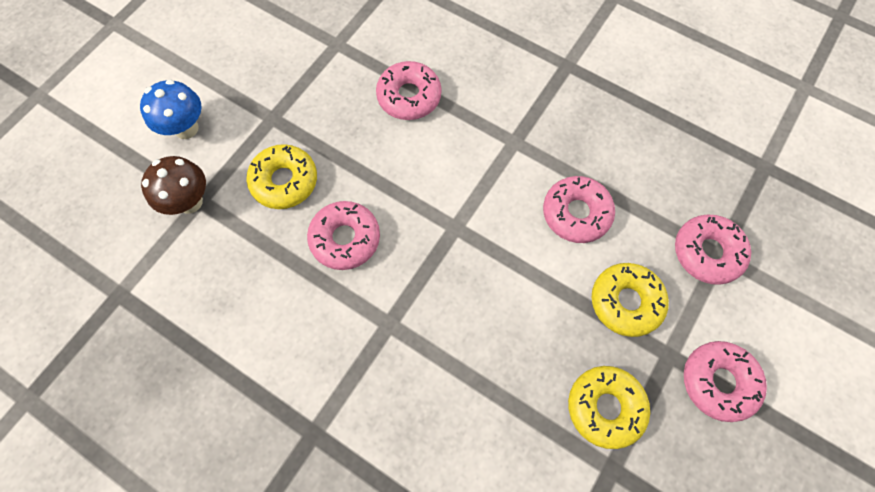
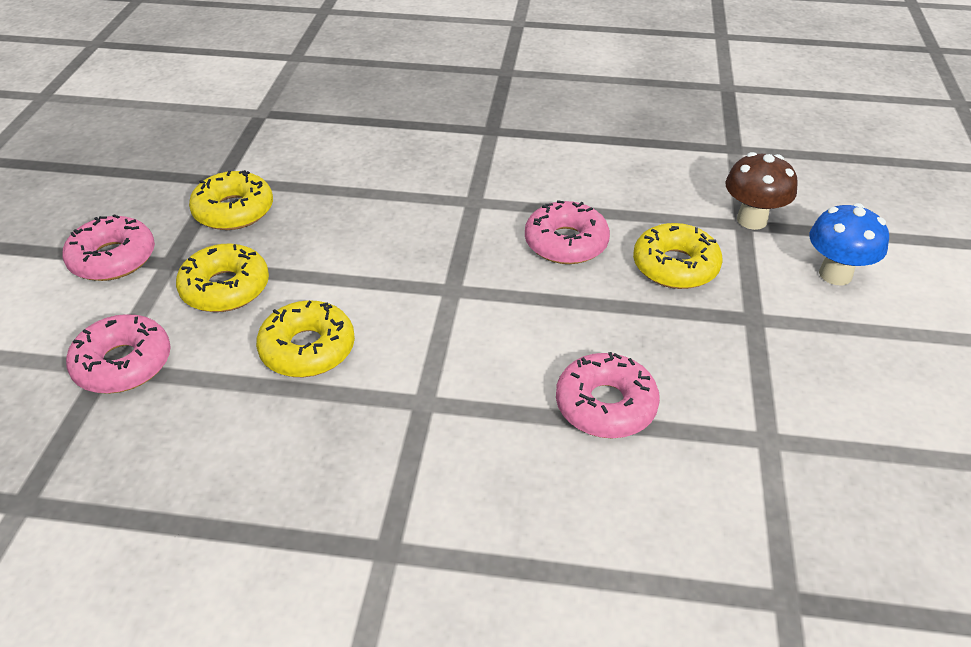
camera: 155 degrees right, 25 degrees down
pink donut [543,176,615,243] -> yellow donut [256,300,355,377]

